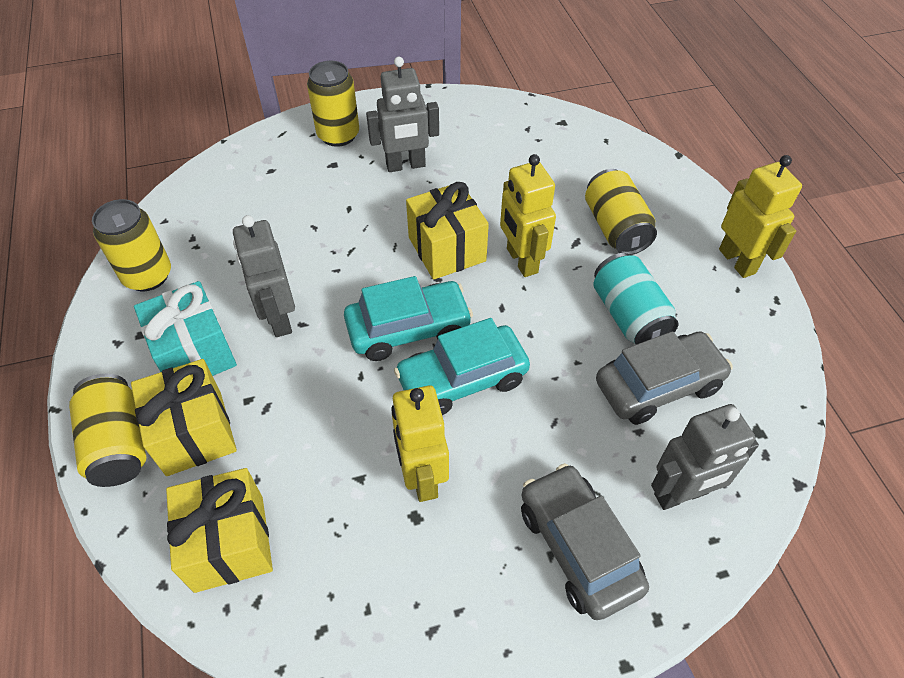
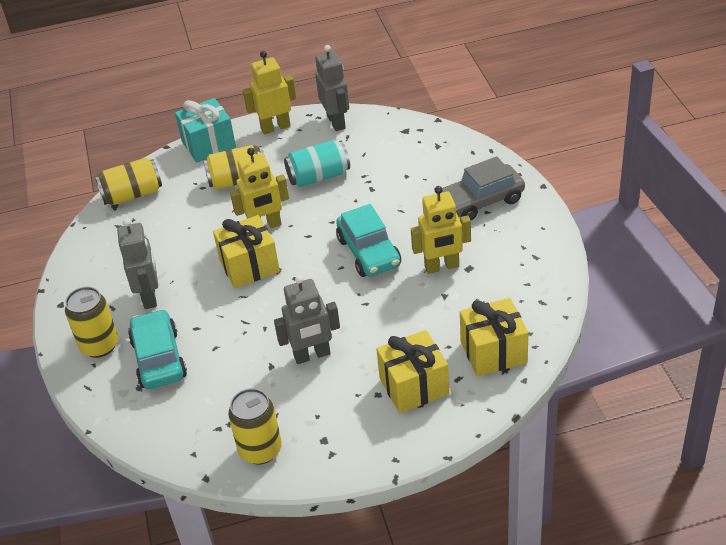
camera: 85 degrees left, 10 degrees down
yellow can [69,374,147,487] -> yellow can moved to [95,158,162,205]
turquoise gift [134,281,237,376] -> turquoise gift moved to [175,98,236,162]
turquoise car [344,276,473,361] -> turquoise car moved to [128,309,187,389]
grey car [596,331,733,425] -> none
grey robot [651,404,759,510] -> grey robot moved to [315,45,349,131]

